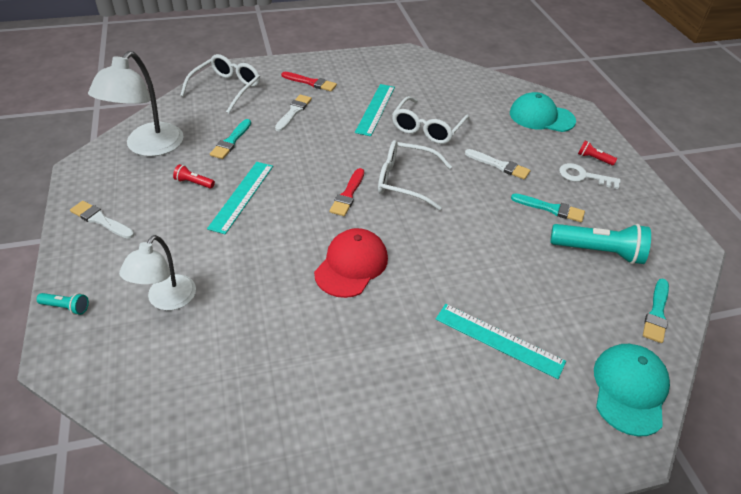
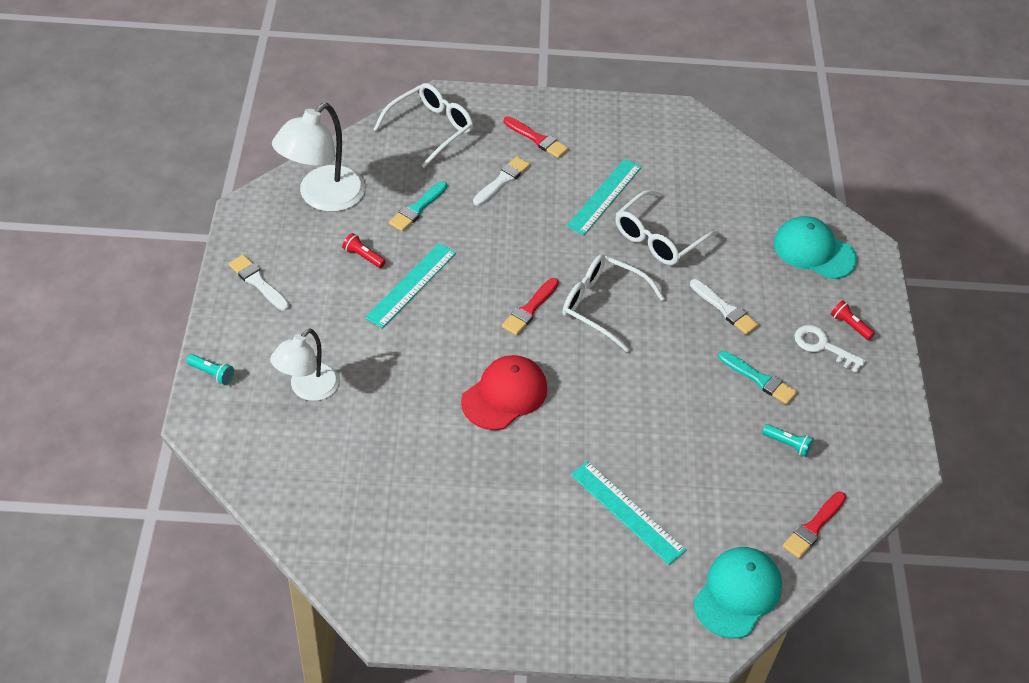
camera: 15 degrees right, 5 degrees up
turquoise flashlight [550,224,651,264] -> turquoise flashlight [762,424,814,457], size x0.47
turquoise brush [643,279,669,343] -> red brush [783,492,846,559]

